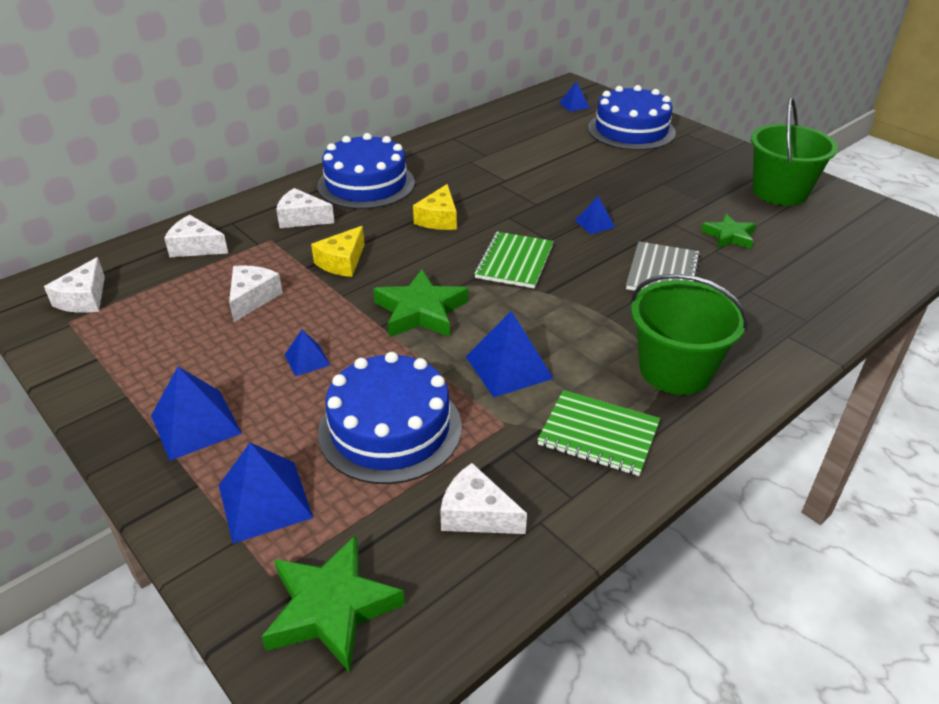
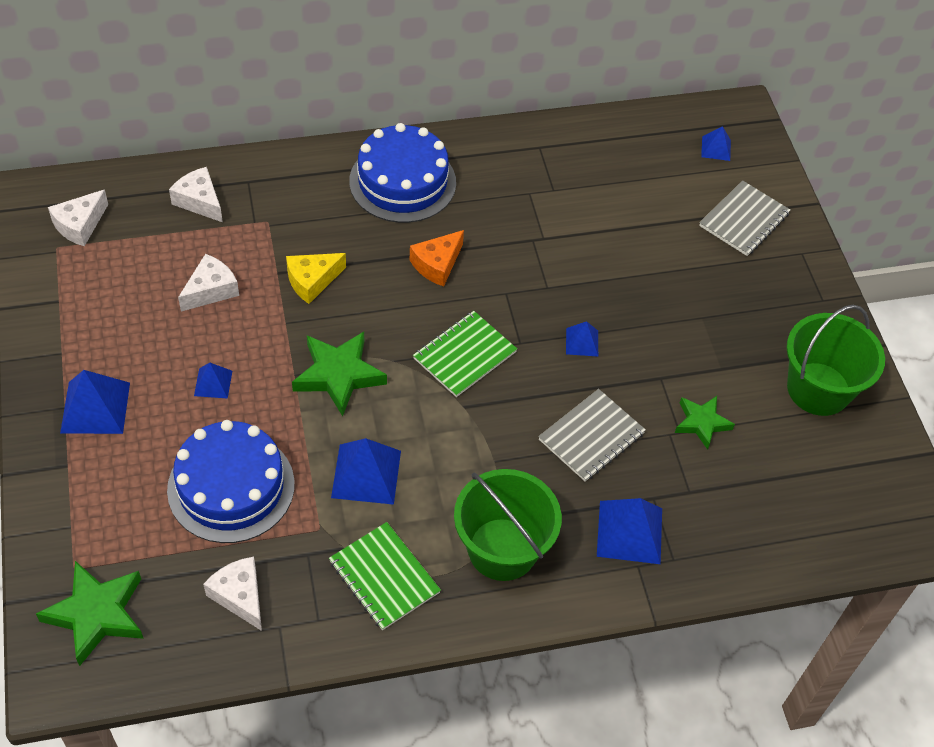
camera: 25 degrees right, 15 degrees up
blue pyramid [219,443,313,544] -> blue pyramid moved to [597,498,662,564]
white cheese [276,188,335,228] -> none
yellow cheese [413,184,457,230] -> orange cheese [410,230,464,287]
blue cake [588,85,676,150] -> grey notebook [699,180,790,256]

